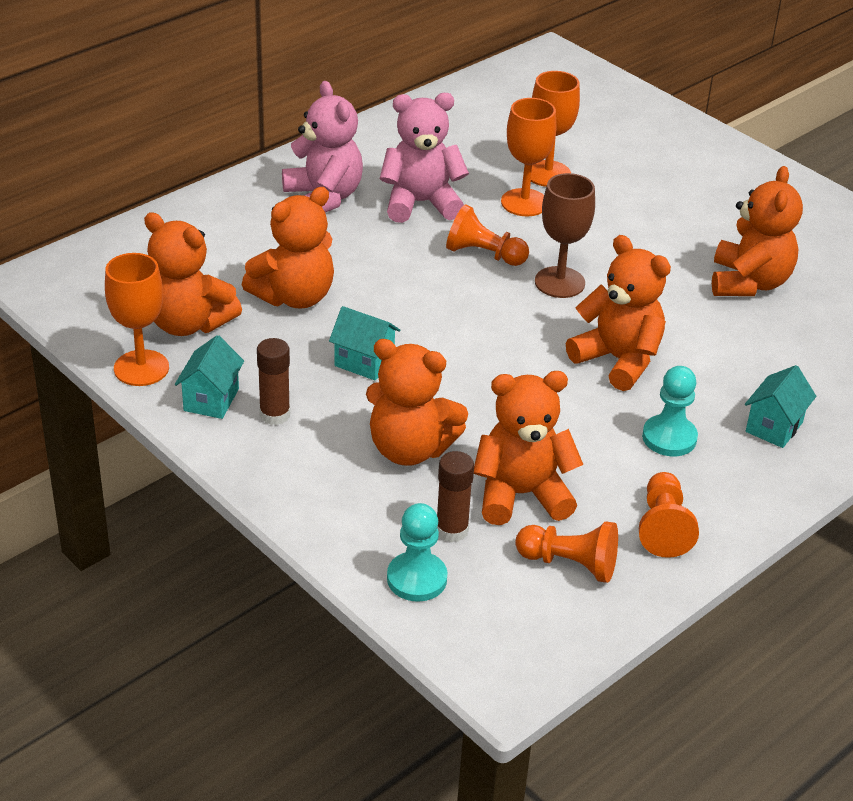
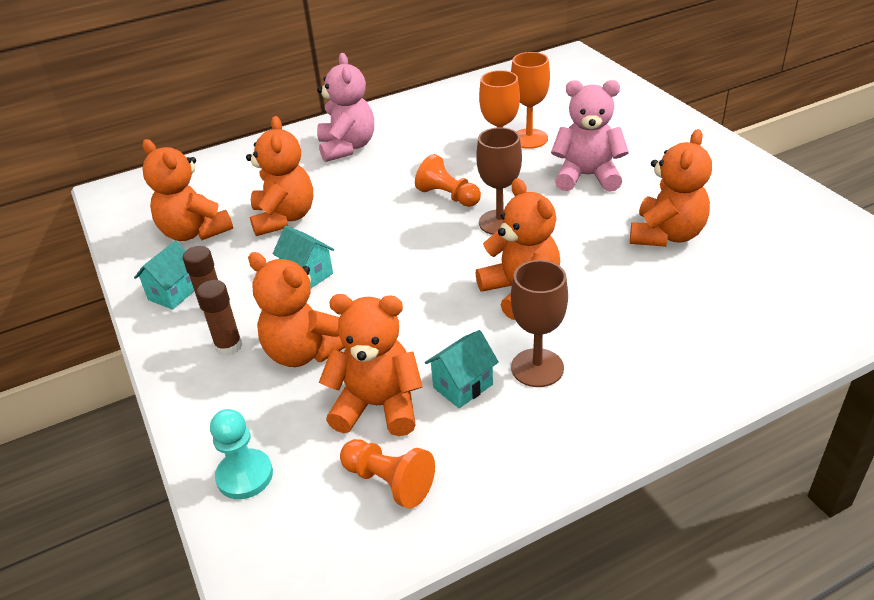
camera: 20 degrees right, 0 degrees up
orange goblet [105,253,169,386] -> none
orange teddy bear [242,187,334,309] -> orange teddy bear turned 75 degrees counterclockwise [246,116,313,236]
pink teddy bear [380,93,469,223] -> pink teddy bear moved to [551,80,629,192]
brown glue stick [437,451,474,542] -> brown glue stick moved to [197,280,242,356]
orange pawn [639,472,699,558] -> none
turquoise pawn [642,366,698,456] -> brown goblet [511,260,568,387]
turquoise house [745,365,816,448] -> turquoise house moved to [425,330,499,408]

